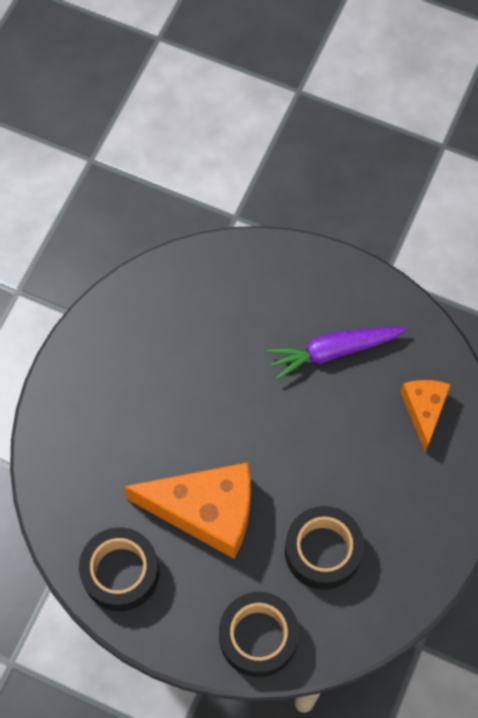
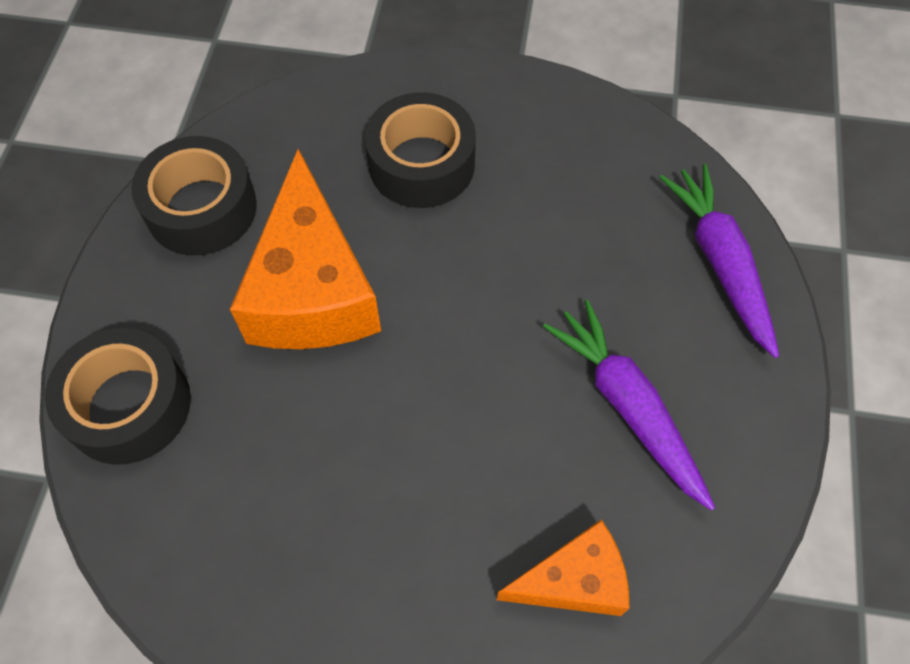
camera: 75 degrees right, 5 degrees down
black tape [285,506,364,590] -> black tape moved to [365,92,476,208]
none -> purple carrot [659,164,779,358]

